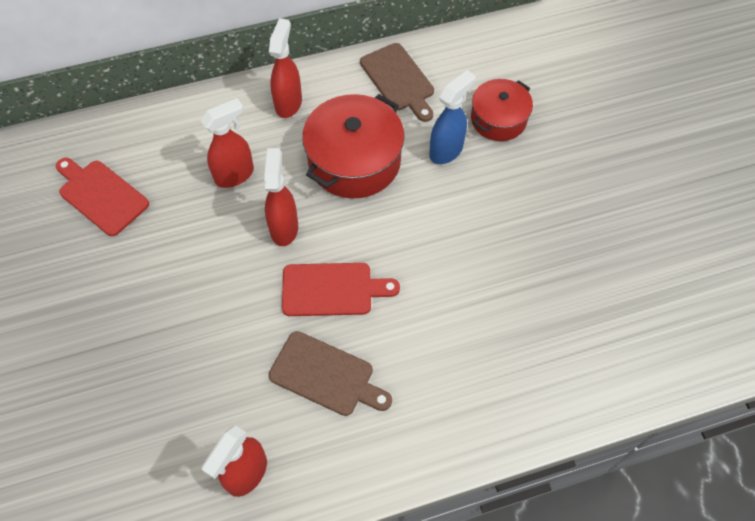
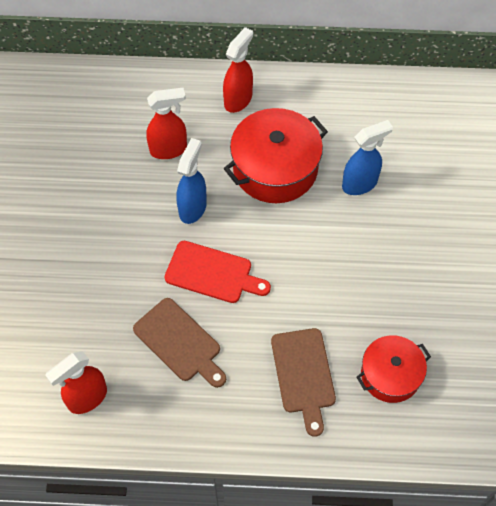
camera: 20 degrees right, 0 degrees up
red cutting board [56,158,149,236] -> none
red spray bottle [264,148,298,246] -> blue spray bottle [176,138,207,224]
brown cutting board [360,43,434,122] -> brown cutting board moved to [271,328,336,437]
red pot [471,79,533,141] -> red pot moved to [356,335,431,403]

